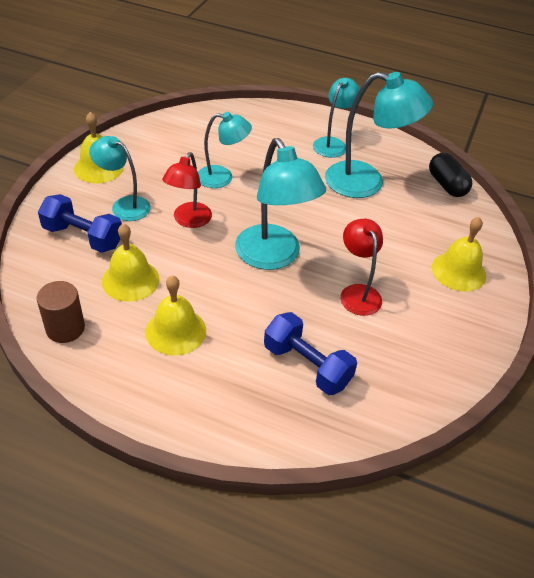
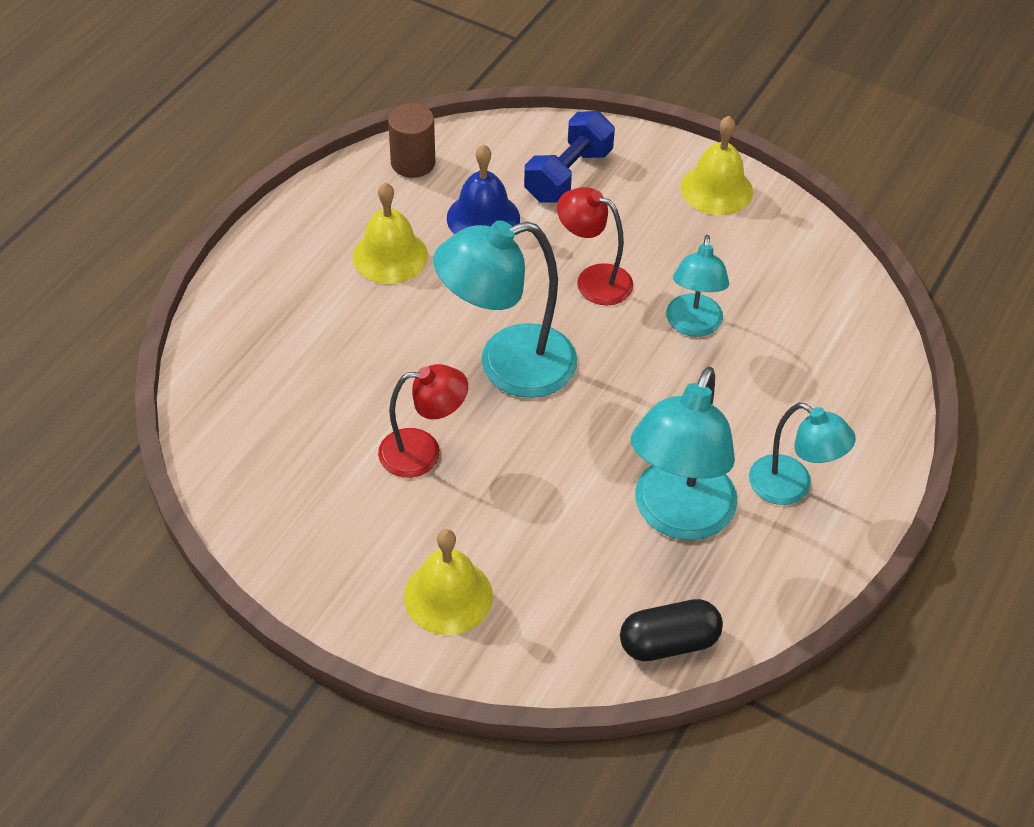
camera: 100 degrees right, 5 degrees up
turquoise lamp [89,136,151,221] -> none
yellow bell [102,223,160,302] -> blue bell [447,144,520,234]
blue dumbbell [264,312,357,395] -> none

